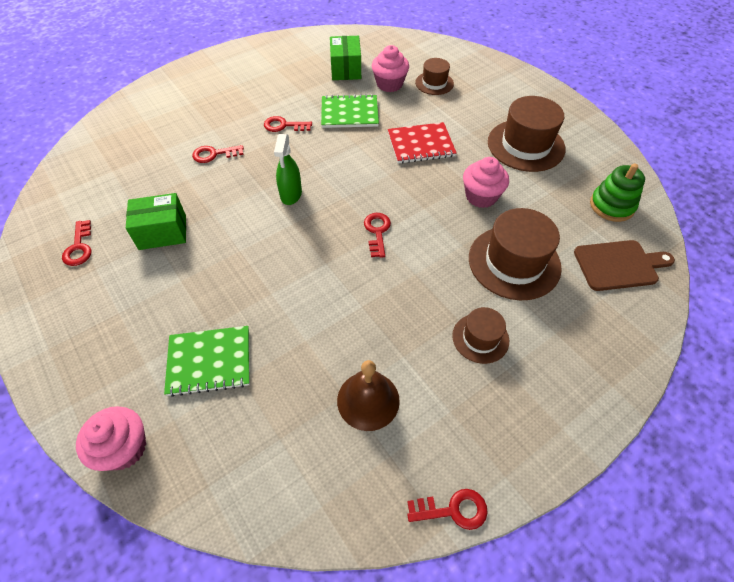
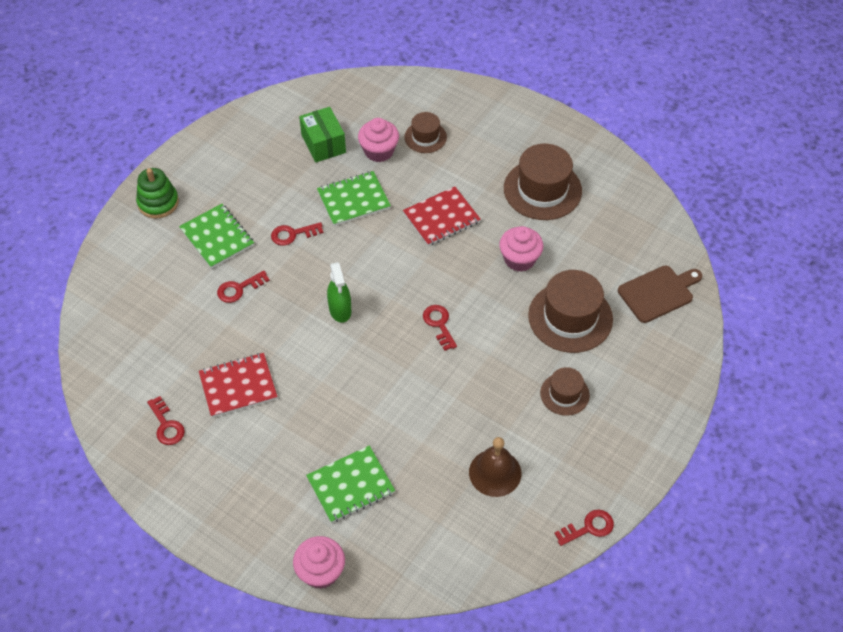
camera: 20 degrees left, 0 degrees up
green box [126,193,186,250] -> red notebook [199,353,278,417]
green stacking toy [590,163,645,222] -> green stacking toy moved to [136,168,179,218]
none -> green notebook [179,204,254,269]

